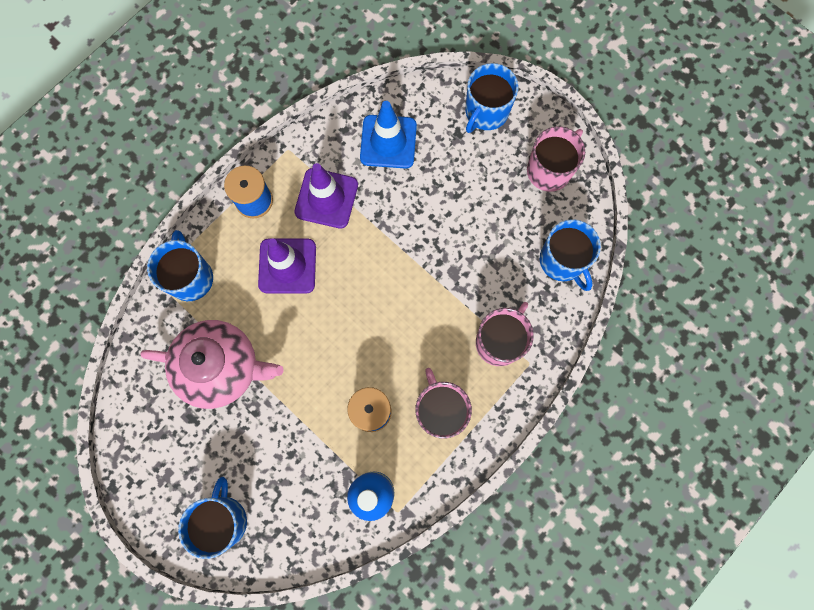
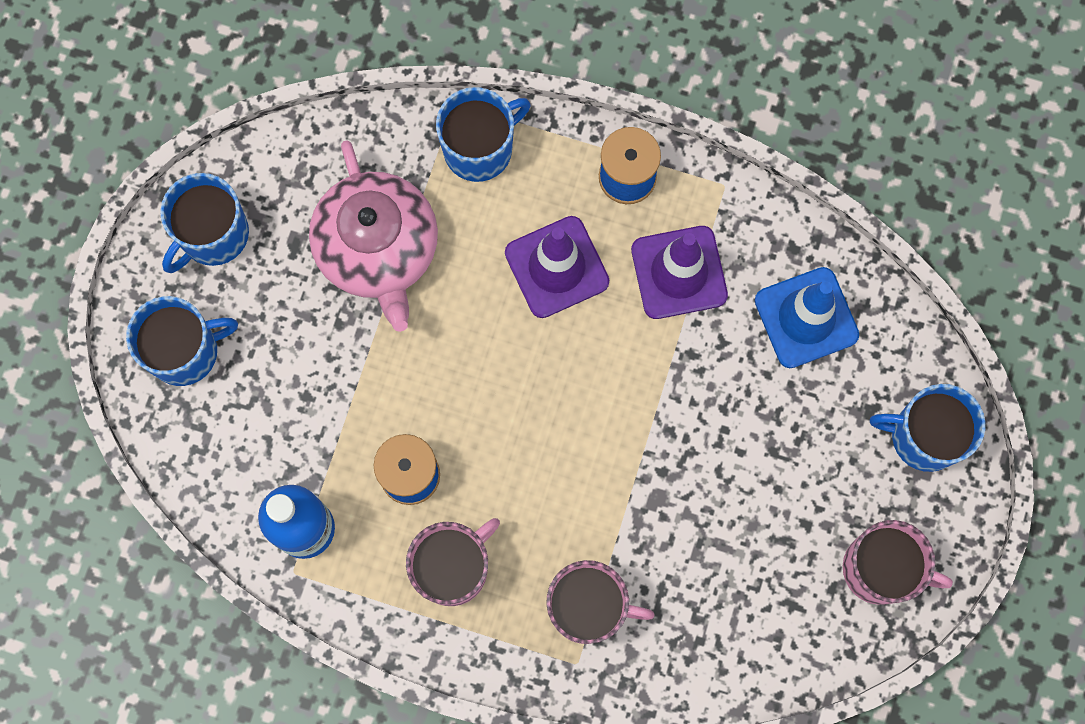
camera: 65 degrees right, 0 degrees up
blue mug [540,219,601,291] -> blue mug moved to [160,173,249,273]

